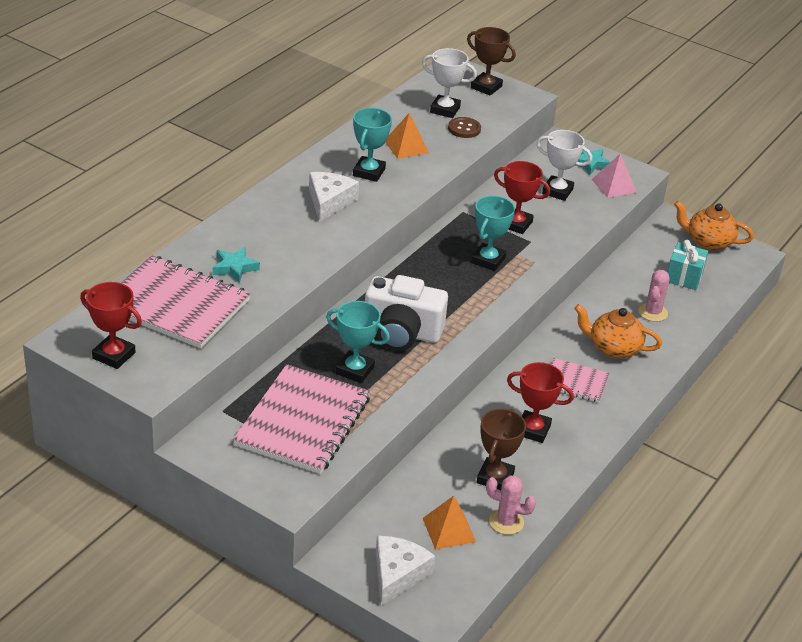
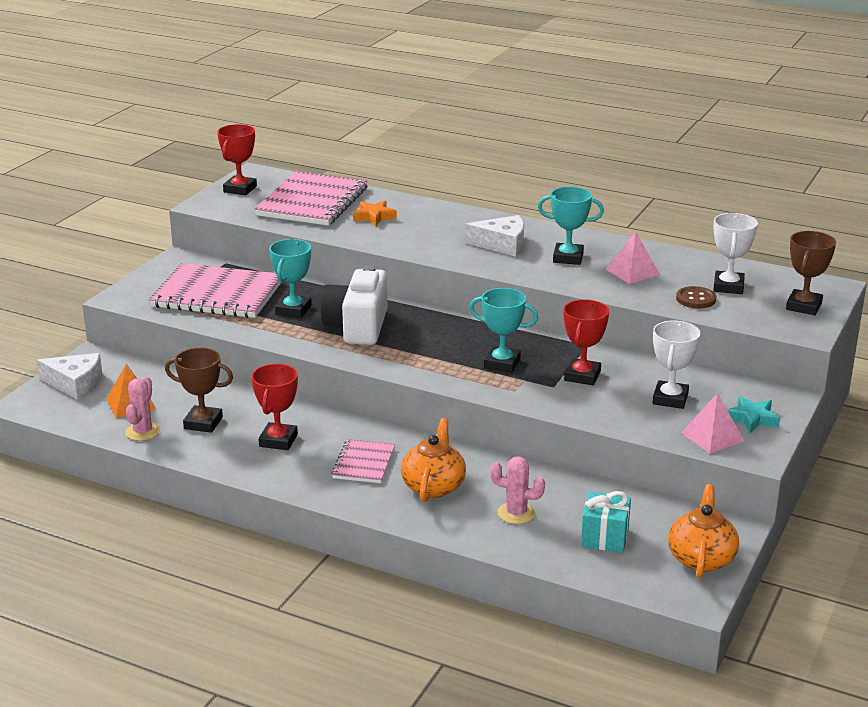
camera: 85 degrees right, 10 degrees down
turquoise star [213,247,260,283] -> orange star [353,201,397,226]
orange pyramid [385,113,429,159] -> pink pyramid [606,232,660,284]

